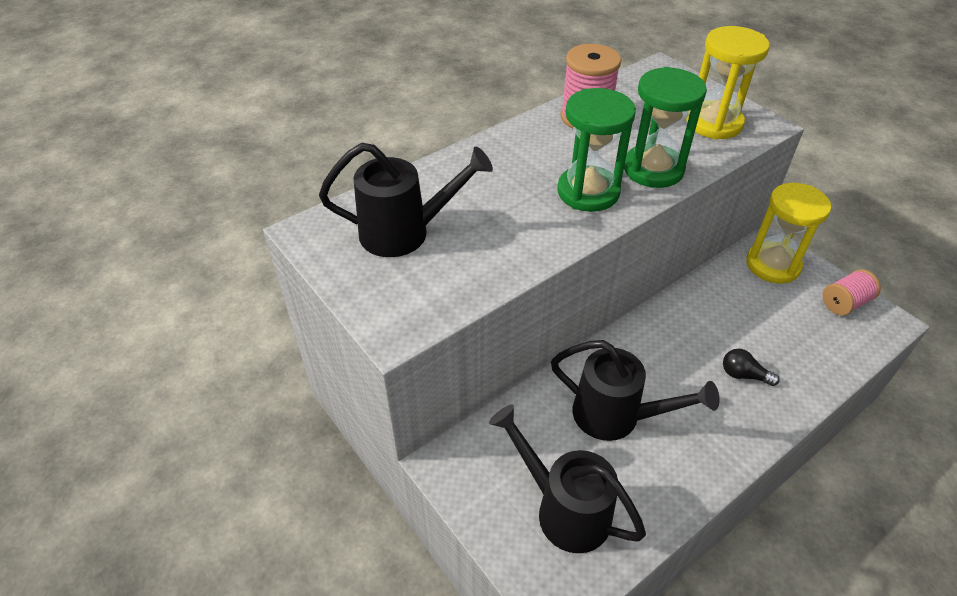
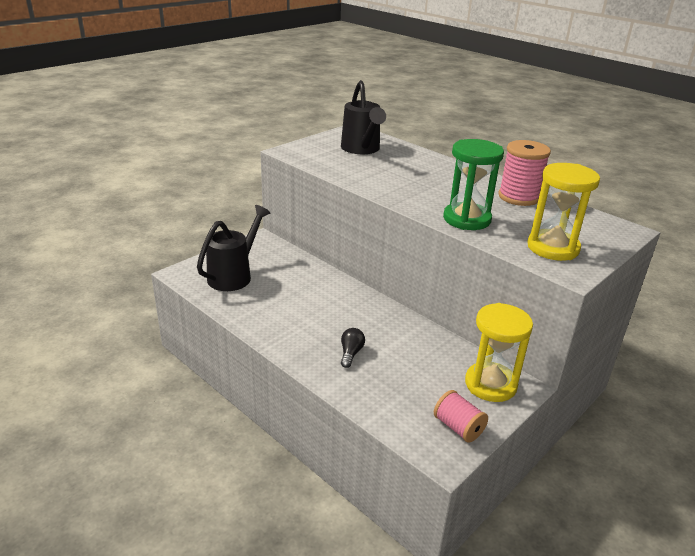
camera: 80 degrees right, 15 degrees down
black watering can [551,340,720,441] -> none
green hourglass [557,88,636,212] -> none

